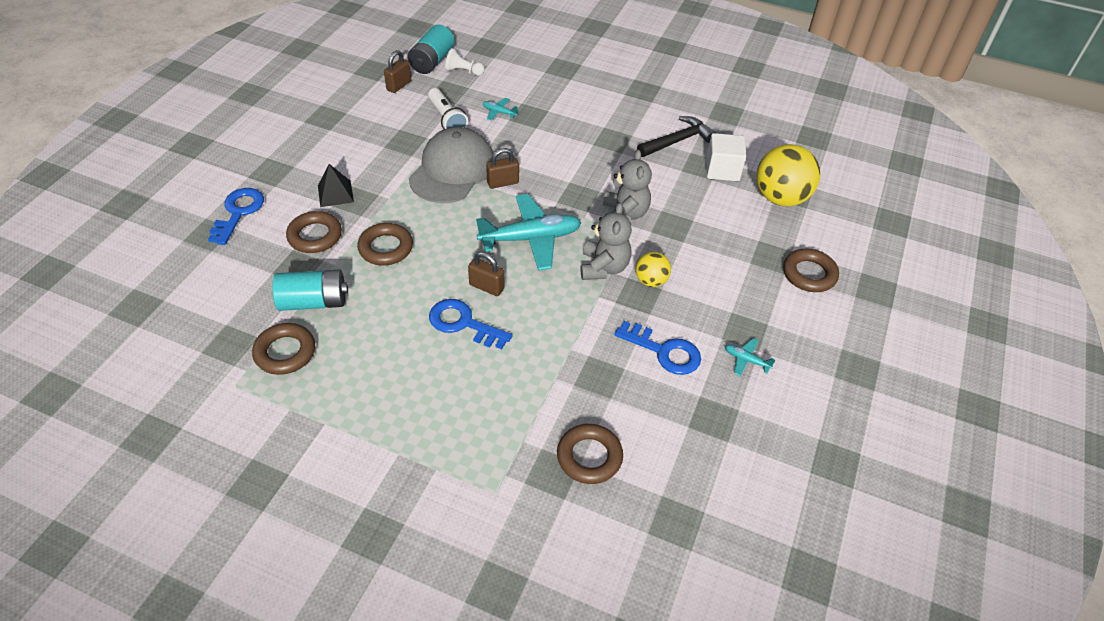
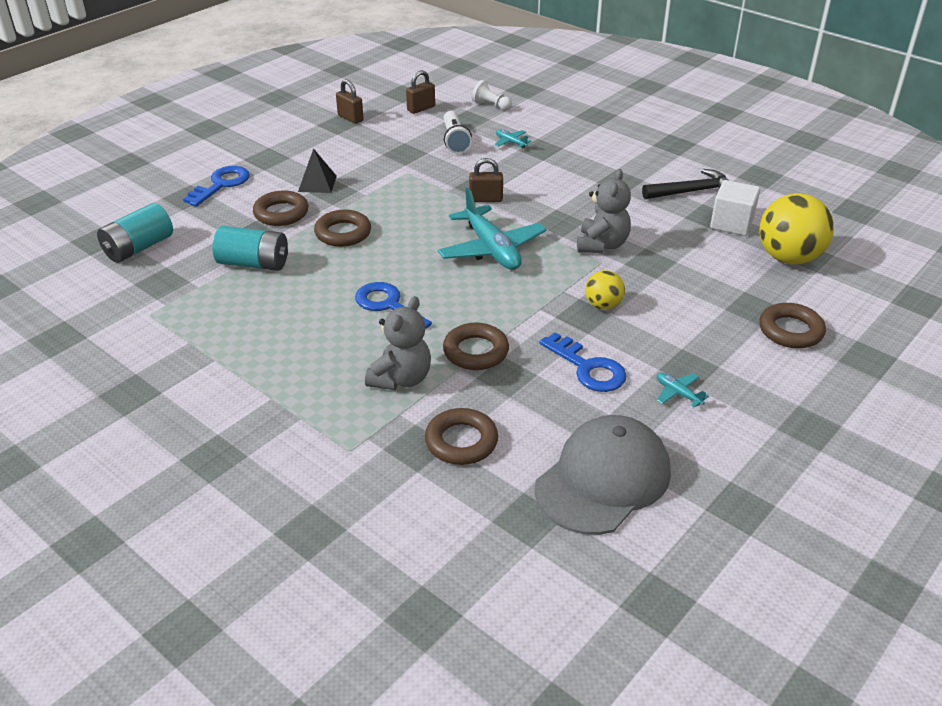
camera: 20 degrees right, 10 degrees down
brown ring [252,323,315,375] -> brown ring moved to [443,323,509,370]
turquoise battery [408,25,454,74] -> turquoise battery moved to [97,203,173,263]
grey cap [409,127,493,203] -> grey cap moved to [535,415,671,535]
brown padlock [468,252,505,296] -> brown padlock moved to [336,79,364,124]
turquoise plane [476,194,581,271] -> turquoise plane turned 60 degrees clockwise [438,188,547,270]
grey teddy bear [580,202,632,280] -> grey teddy bear moved to [365,296,431,390]

